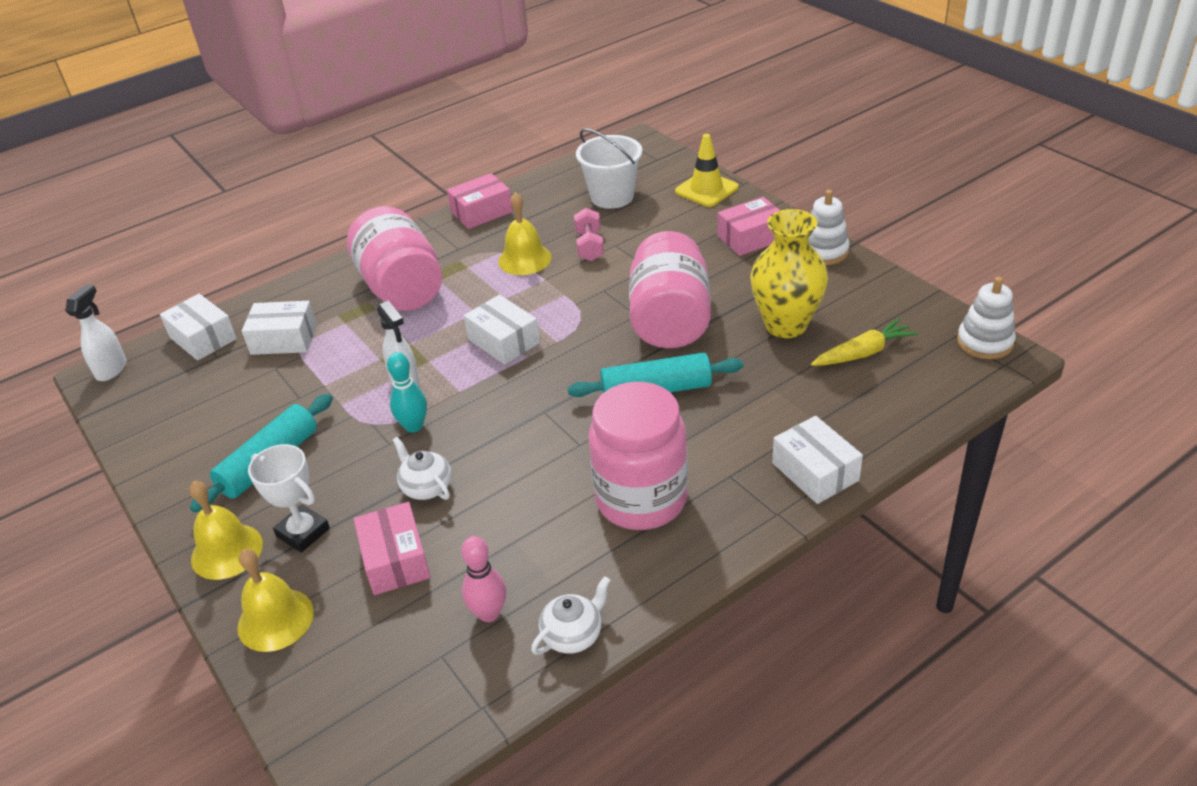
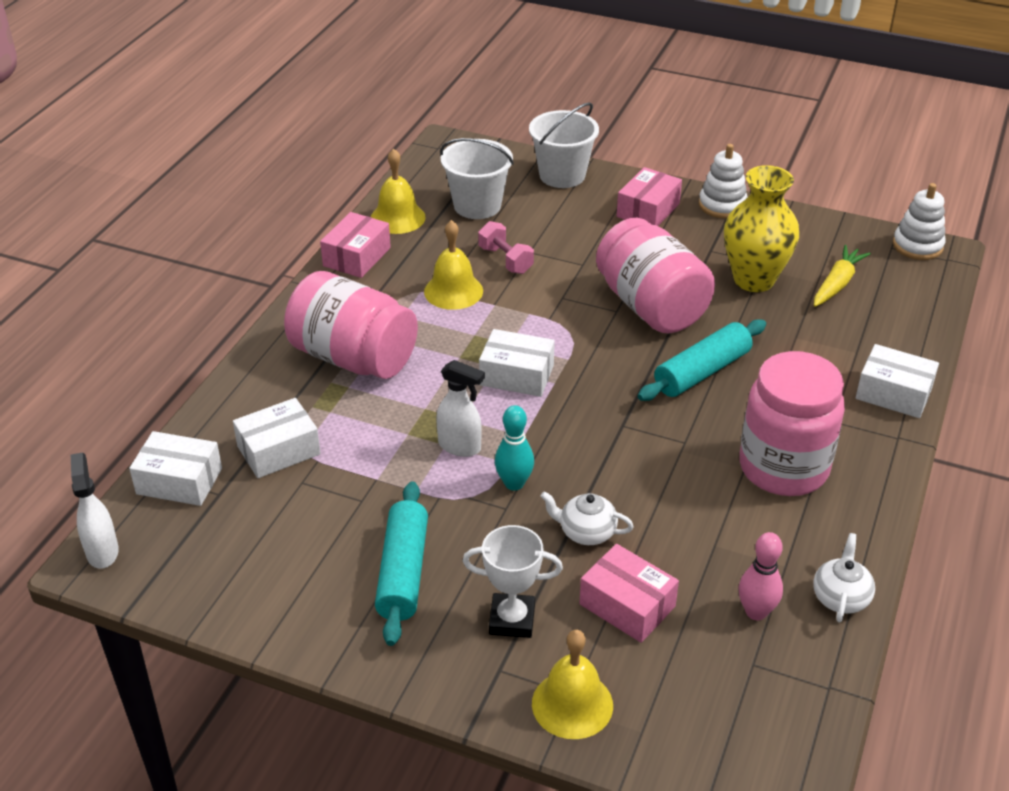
camera: 35 degrees left, 0 degrees up
yellow bell [189,481,263,580] -> yellow bell moved to [371,148,426,234]
yellow traffic cone [675,134,738,207] -> white bucket [529,102,599,188]

